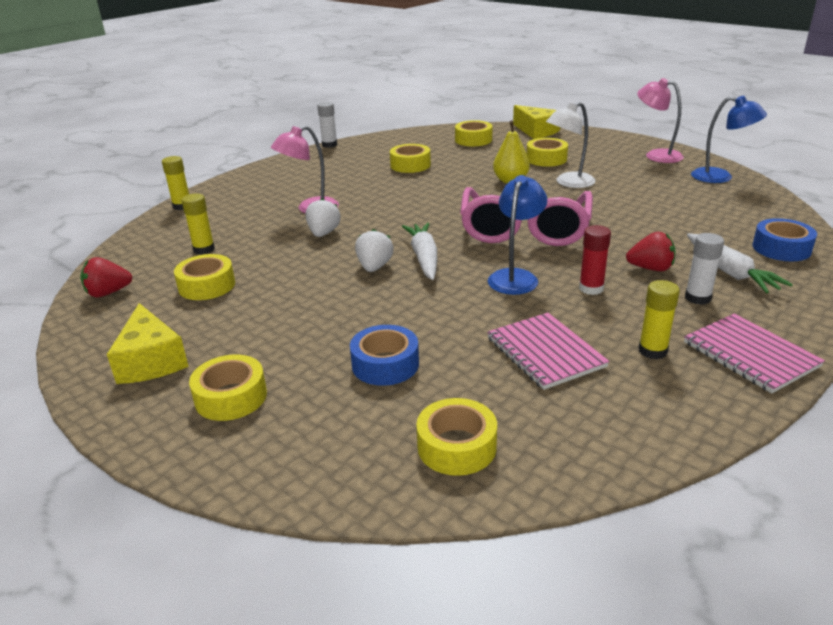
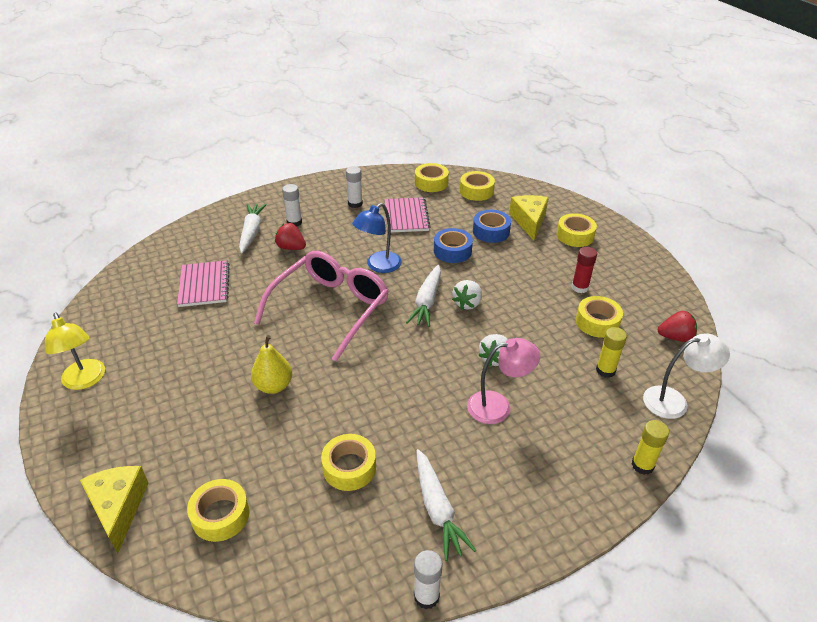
camera: 160 degrees left, 10 degrees up
yellow cheese [107,303,189,384] -> yellow cheese moved to [509,195,549,241]
yellow tape [527,138,568,167] -> yellow tape moved to [415,163,449,192]
white lamp [546,102,595,188] -> white lamp moved to [643,333,730,419]
red glue stick [579,225,611,295] -> red glue stick moved to [572,247,597,293]
pink lamp [637,78,684,163] -> yellow lamp [45,313,105,390]
yellow glue stick [638,280,680,359] -> white glue stick [346,166,363,208]
pink notebook [684,314,825,393] -> pink notebook moved to [177,260,230,307]
blue lamp [691,96,767,183] -> none
blue tape [753,218,817,261] -> blue tape moved to [434,228,473,263]
none -> white carrot [416,449,476,561]

